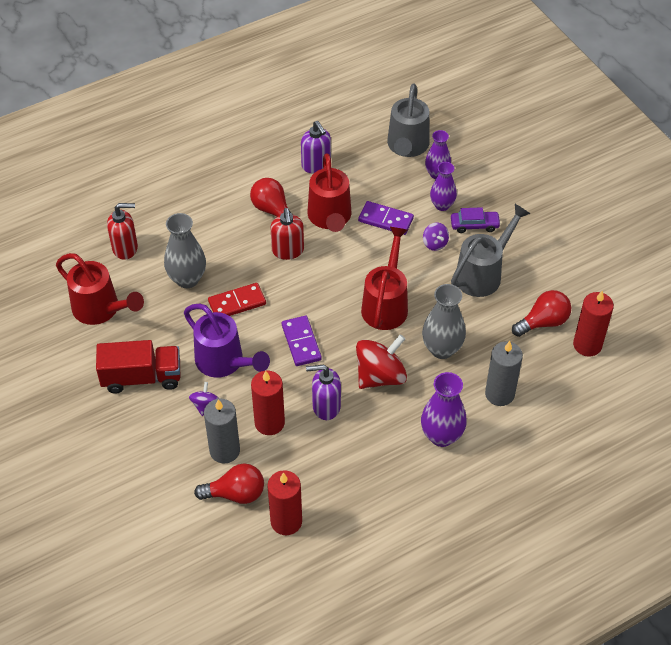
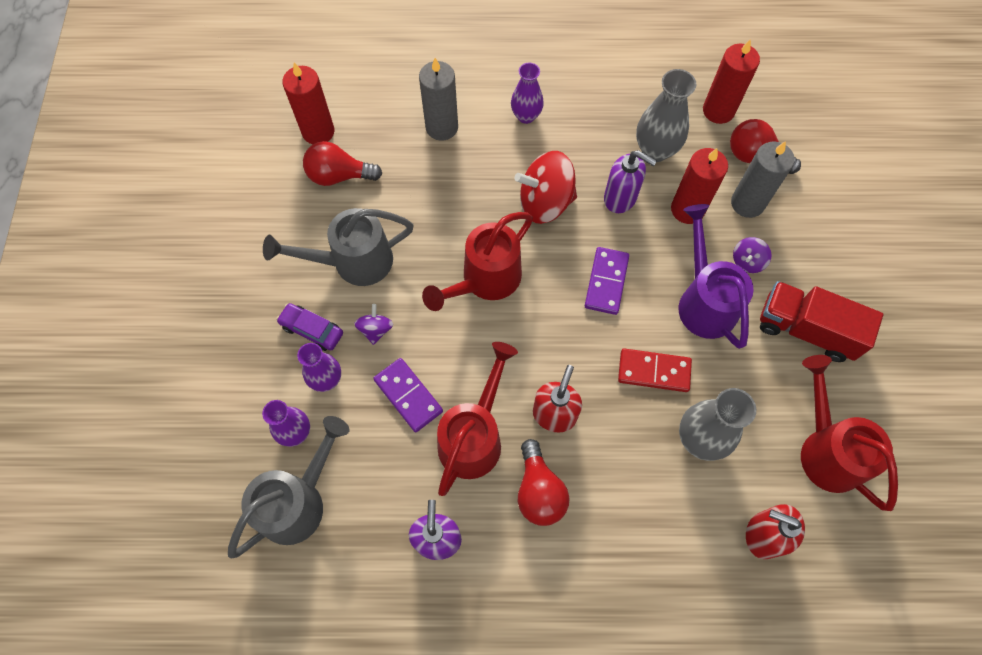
camera: 150 degrees left, 15 degrees up
purple vase [421,372,467,447] -> purple vase [511,63,544,124], size x0.67
grey vase [422,284,466,359] -> grey vase moved to [636,69,696,162]

